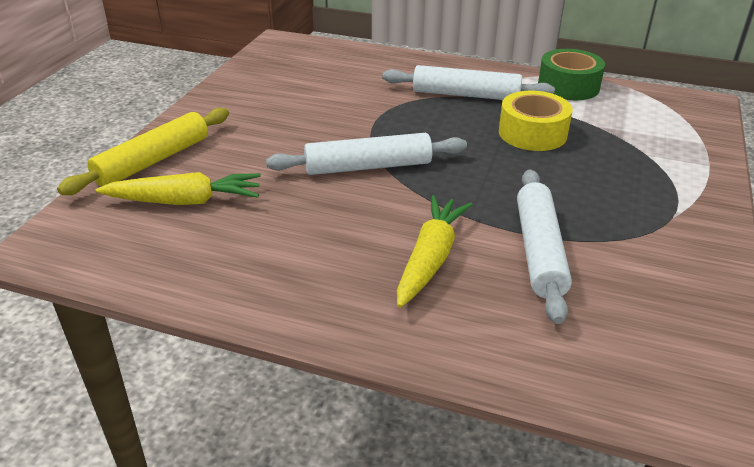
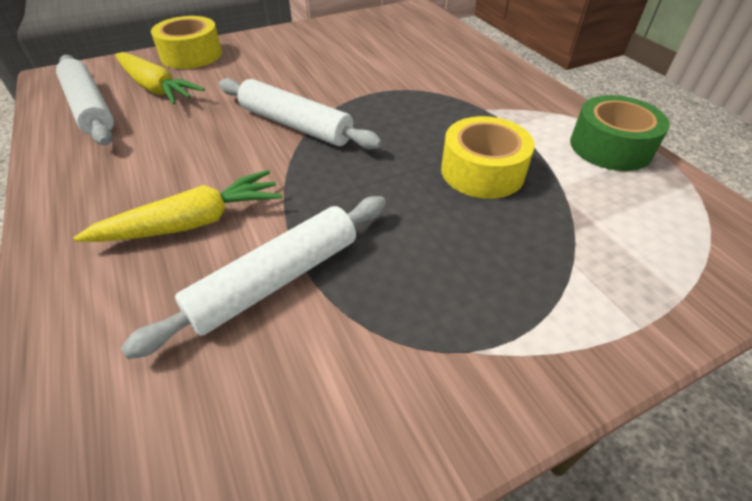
camera: 45 degrees right, 10 degrees up
yellow rolling pin [57,108,229,195] -> yellow tape [151,16,222,69]
white rolling pin [382,65,555,100] -> white rolling pin moved to [56,55,114,145]

